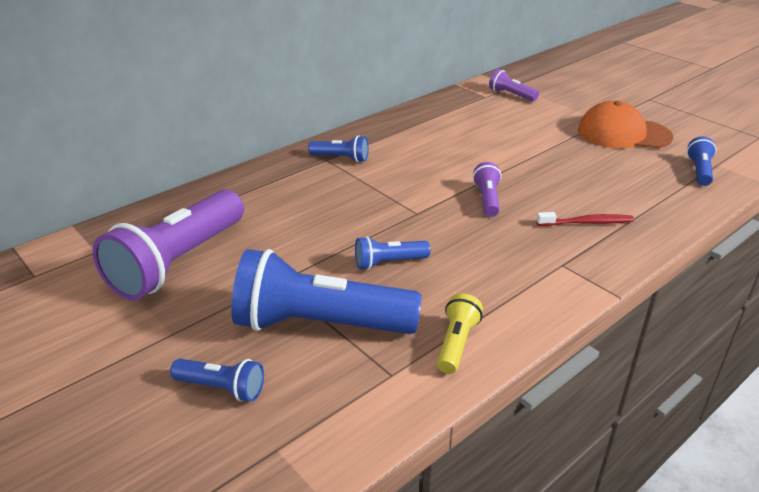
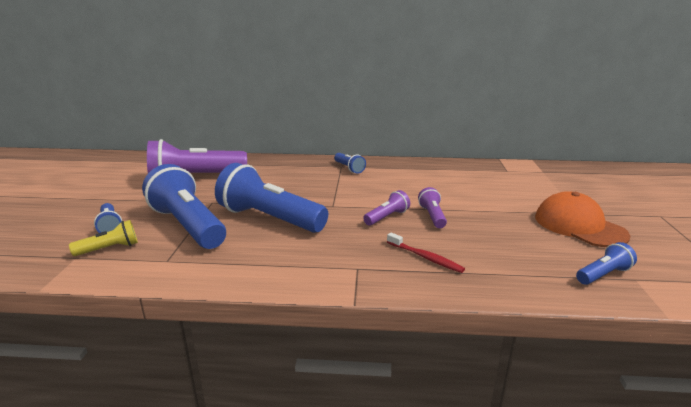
camera: 45 degrees right, 10 degrees down
blue flashlight [355,236,430,270] -> blue flashlight [215,163,328,233], size x2.17
yellow flashlight [437,293,483,374] -> yellow flashlight moved to [69,220,138,256]
purple flashlight [489,69,539,101] -> purple flashlight moved to [418,187,447,228]

